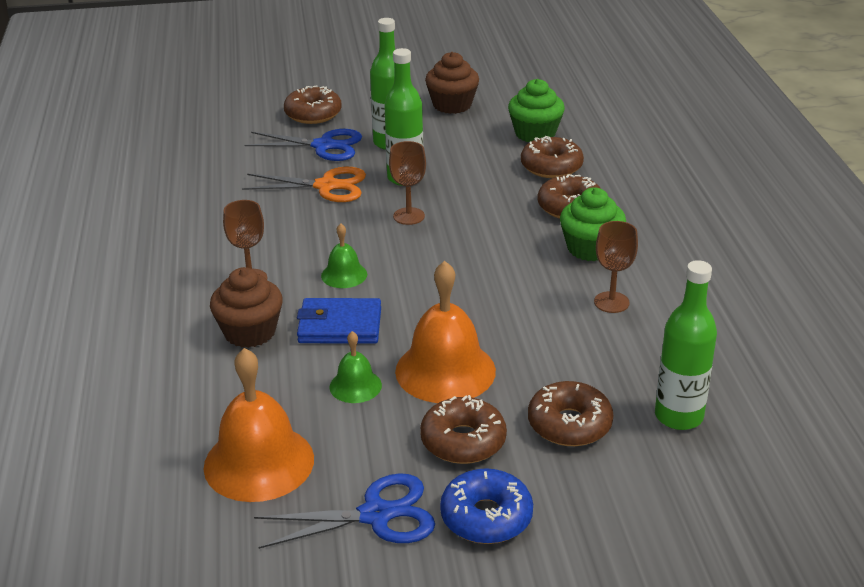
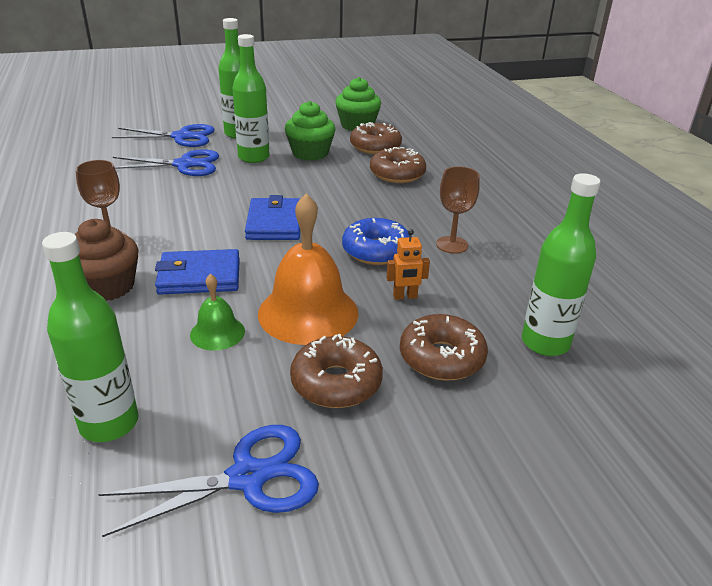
camera: 10 degrees left, 0 degrees up
orange bell [204,348,314,502] -> green bottle [42,232,139,442]
orange scissors [242,167,366,202] -> blue scissors [113,149,219,176]
brown donut [284,86,342,124] -> none
green bell [321,224,367,288] -> none
brown goblet [389,141,426,225] -> none
brown cupcake [425,52,479,114] -> none
blue donut [440,468,533,544] -> blue donut moved to [342,218,410,265]
green cupcake [560,187,626,261] -> green cupcake moved to [285,101,336,161]
none -> blue wallet [245,195,300,240]
none -> orange robot [387,229,430,300]

